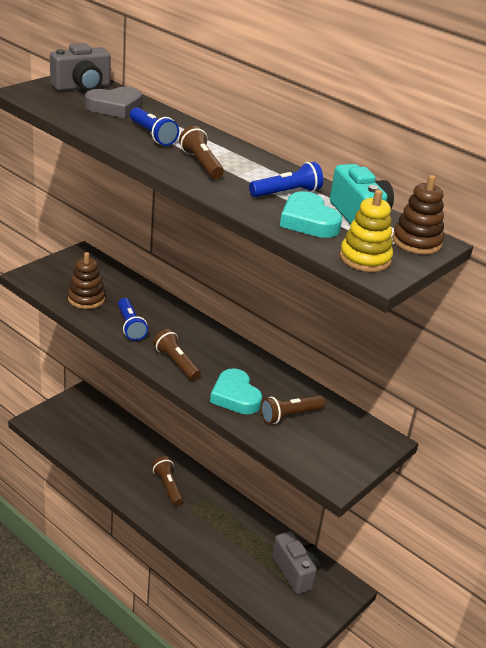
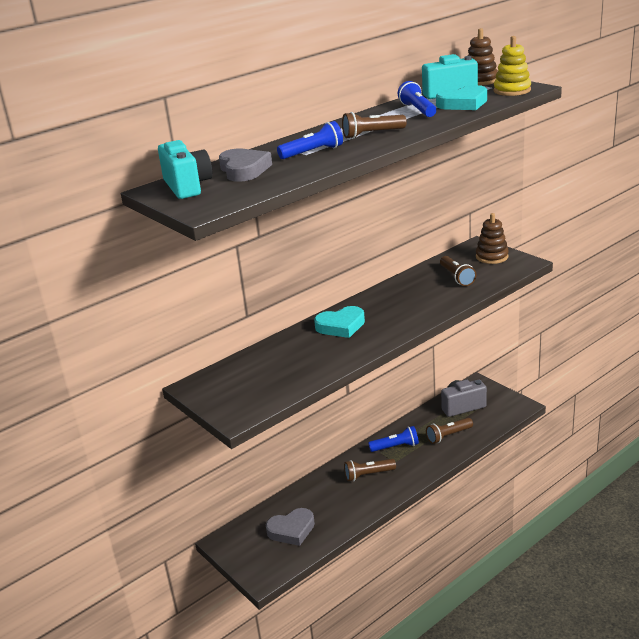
camera: 75 degrees left, 5 degrees down
grey camera [50,43,111,91] -> turquoise camera [158,140,213,199]
brown stacking toy [68,252,105,309] -> brown stacking toy moved to [476,213,509,264]
blue flashlight [118,298,148,341] -> blue flashlight moved to [368,426,419,452]
brown flashlight [153,329,201,381] -> brown flashlight moved to [426,418,473,444]
turquoise heart [210,368,262,414] -> turquoise heart moved to [314,306,365,338]
none -> grey heart [266,508,315,546]

